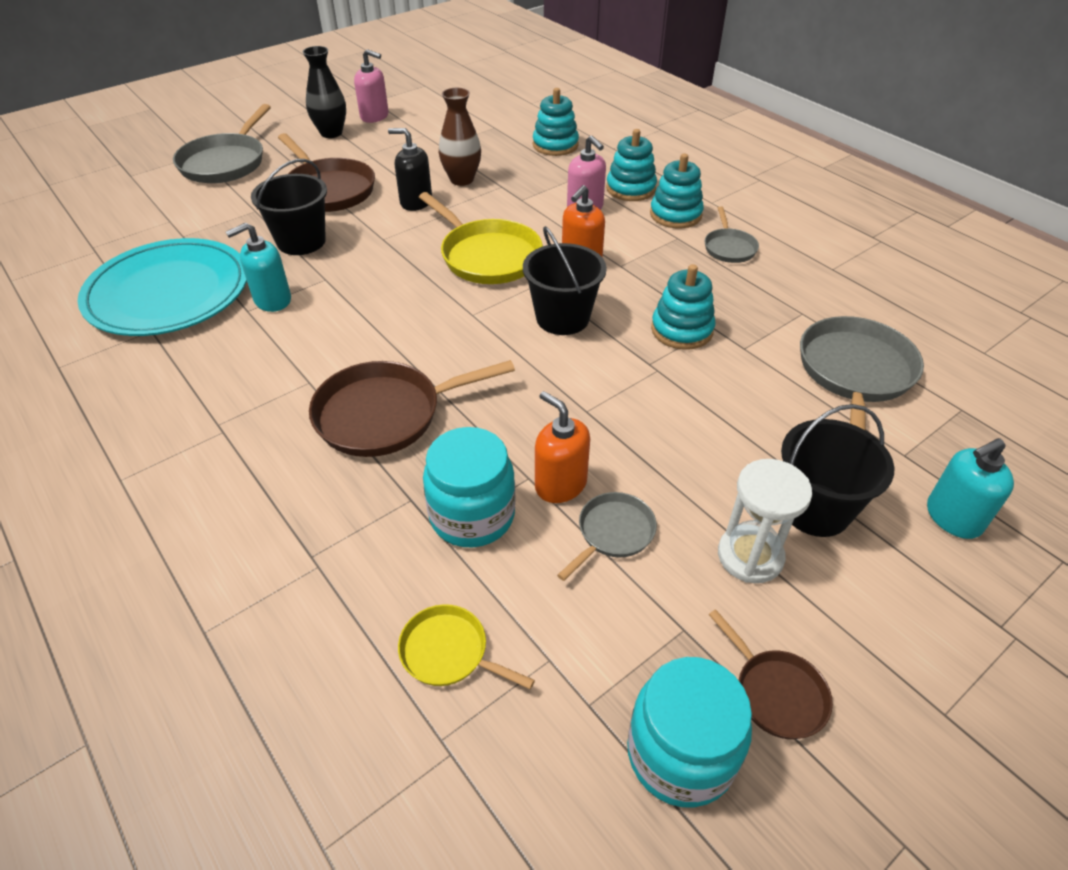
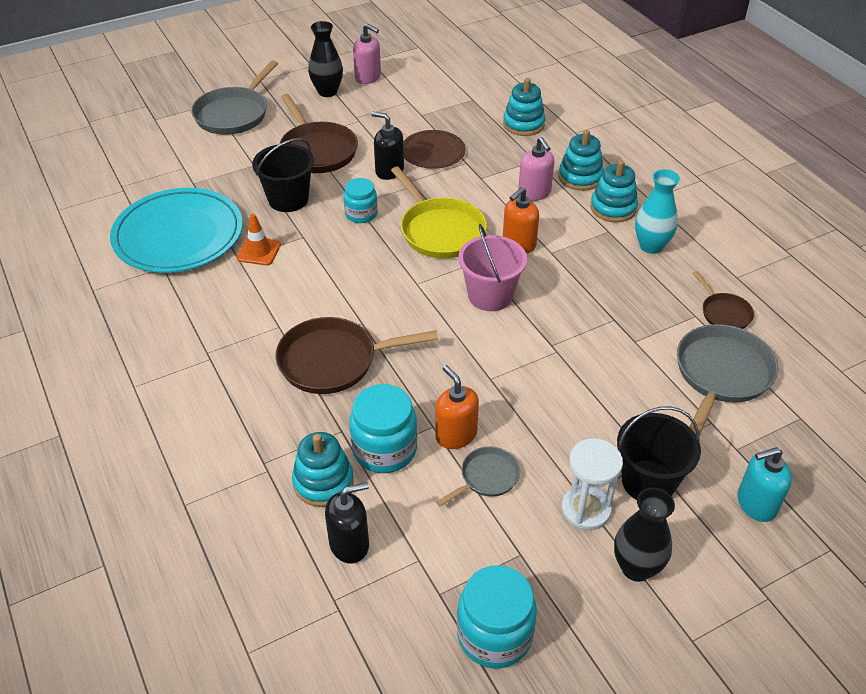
camera: 10 degrees right, 0 degrees up
turquoise soap dispenser [226,223,291,312] -> orange traffic cone [237,214,281,265]
yellow pan [398,604,535,689] -> black soap dispenser [325,482,369,563]
brown vase [439,88,481,186] -> brown plate [403,130,466,169]
black bucket [523,226,607,335] -> pink bucket [458,224,527,311]
turquoise stacking toy [651,264,716,350] -> turquoise stacking toy moved to [292,432,354,507]
grey pan [705,206,759,263] -> turquoise vase [635,169,680,254]
brown pan [709,609,833,739] -> brown pan moved to [693,271,754,329]
none -> turquoise jar [343,178,378,223]
none -> black vase [614,488,675,582]

